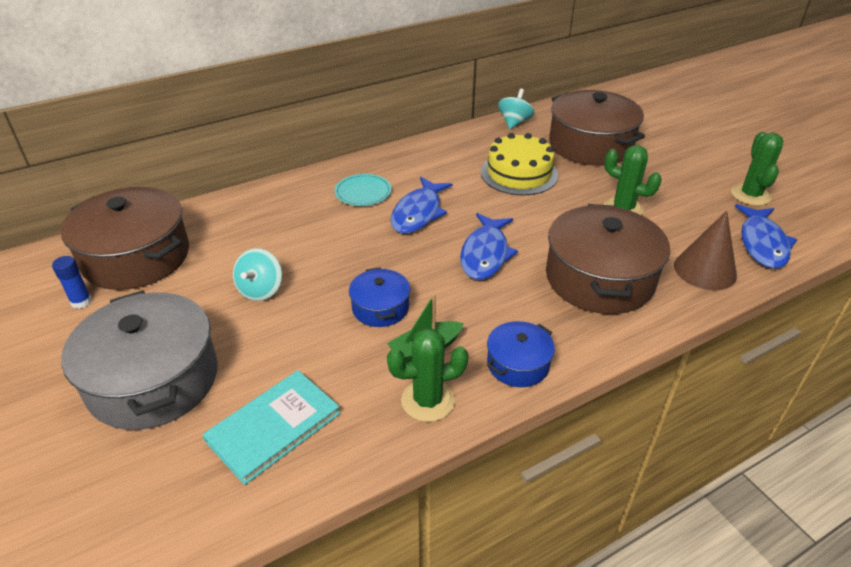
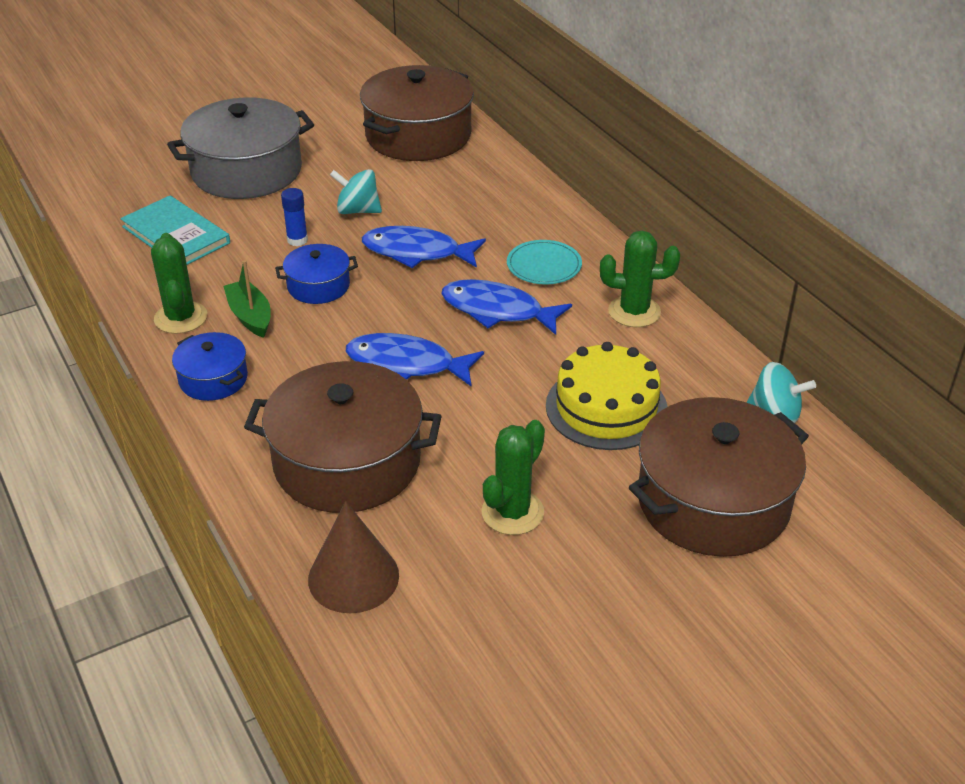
camera: 90 degrees right, 0 degrees up
blue glue stick [52,256,92,309] -> blue glue stick moved to [281,188,308,246]
green cactus [731,132,783,206] -> green cactus moved to [600,231,680,327]
blue fish [735,204,797,269] -> blue fish moved to [362,226,486,268]

